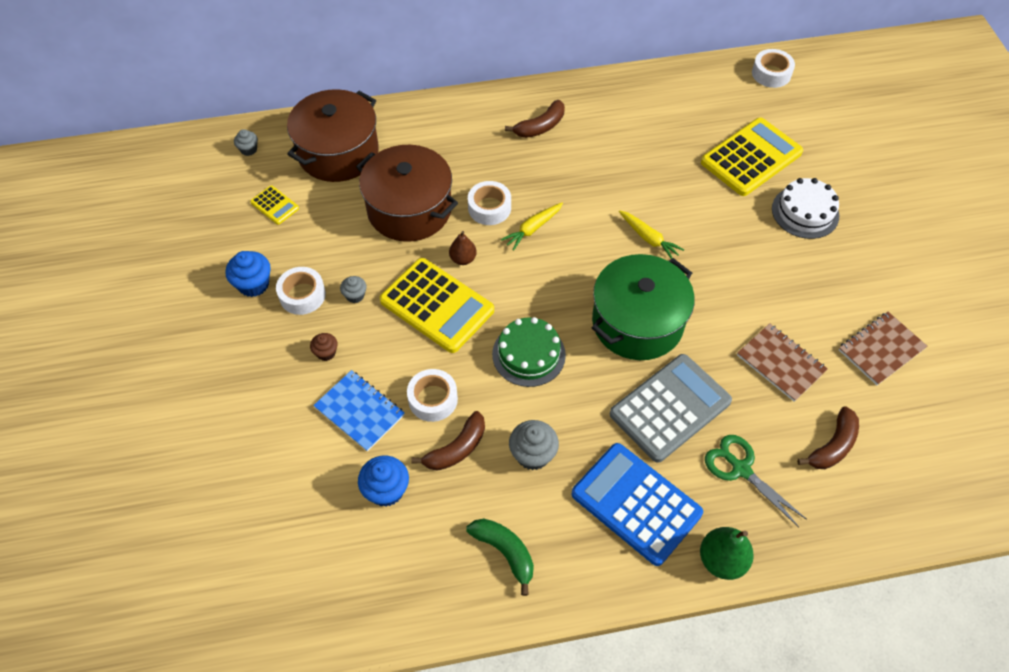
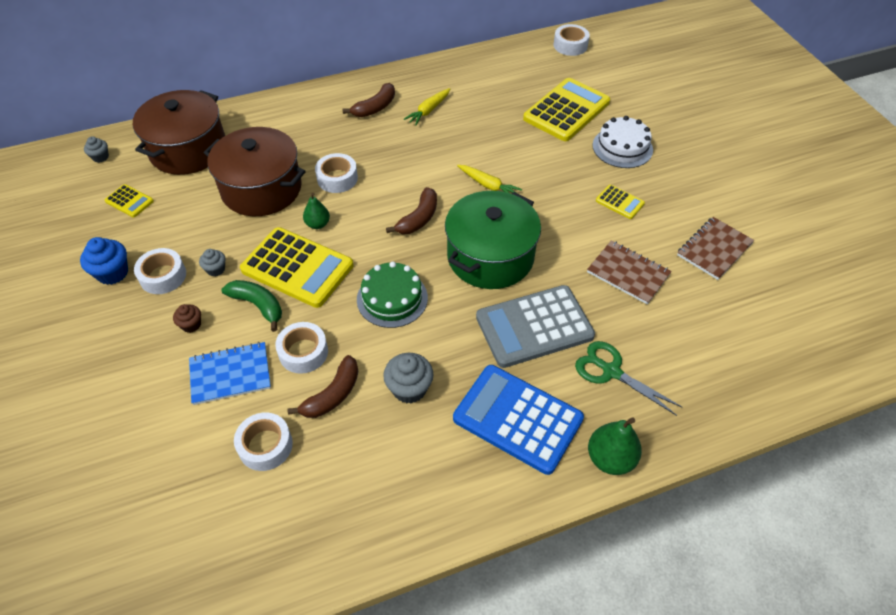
camera: 10 degrees left, 5 degrees down
blue notebook [313,370,405,452] -> blue notebook turned 45 degrees counterclockwise [189,342,271,405]
blue cupcake [358,456,409,507] -> white tape [234,412,293,471]
brown pear [449,231,477,265] -> green pear [303,193,330,229]
green banana [467,519,534,596] -> green banana moved to [222,280,282,332]
yellow carrot [501,202,563,251] -> yellow carrot moved to [404,88,450,125]
grey calculator [610,354,732,463] -> grey calculator turned 150 degrees counterclockwise [476,285,595,368]
brown banana [797,406,859,469] -> brown banana moved to [386,187,437,234]
none -> yellow calculator [596,185,645,219]

